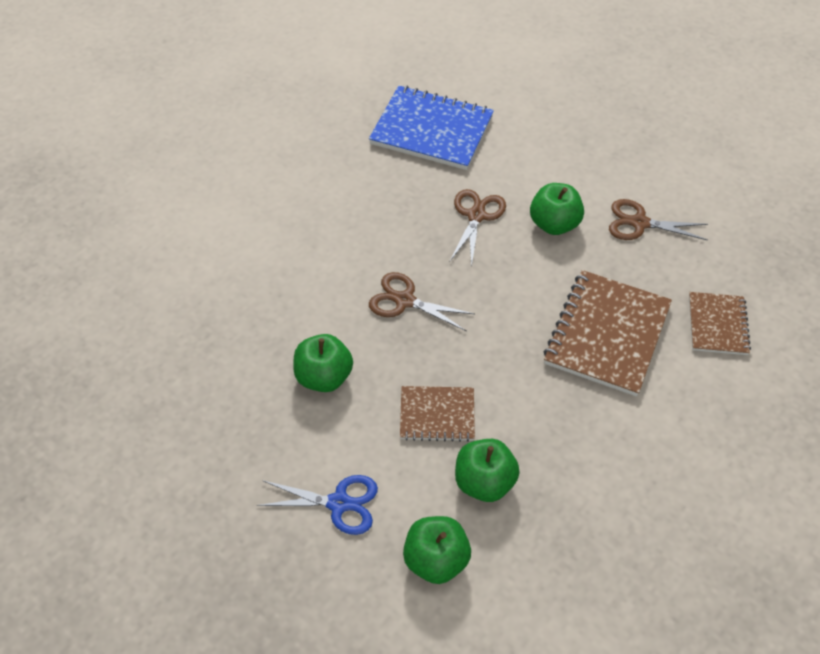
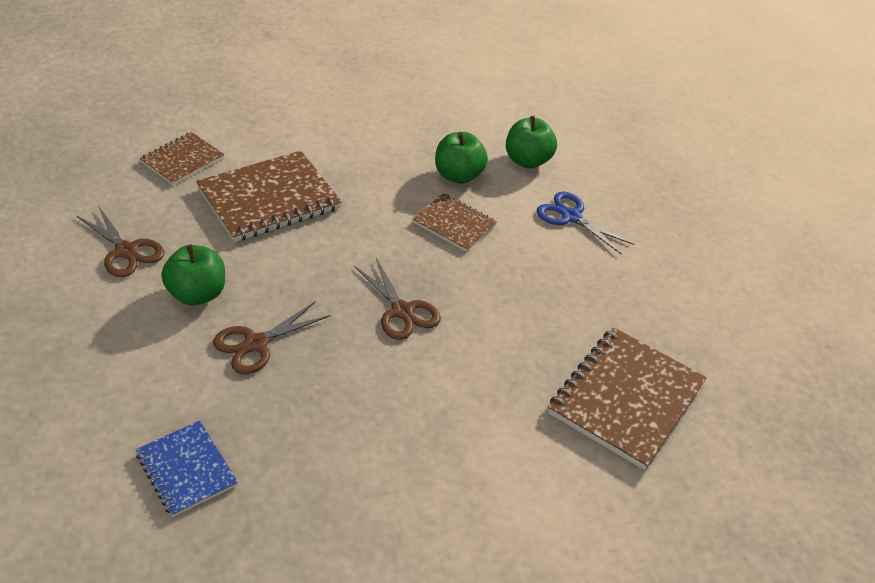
camera: 150 degrees left, 10 degrees down
green apple [293,334,353,392] -> none
blue notebook [369,86,494,170] -> blue notebook [136,421,238,517], size x0.58
none -> brown notebook [548,327,707,470]

